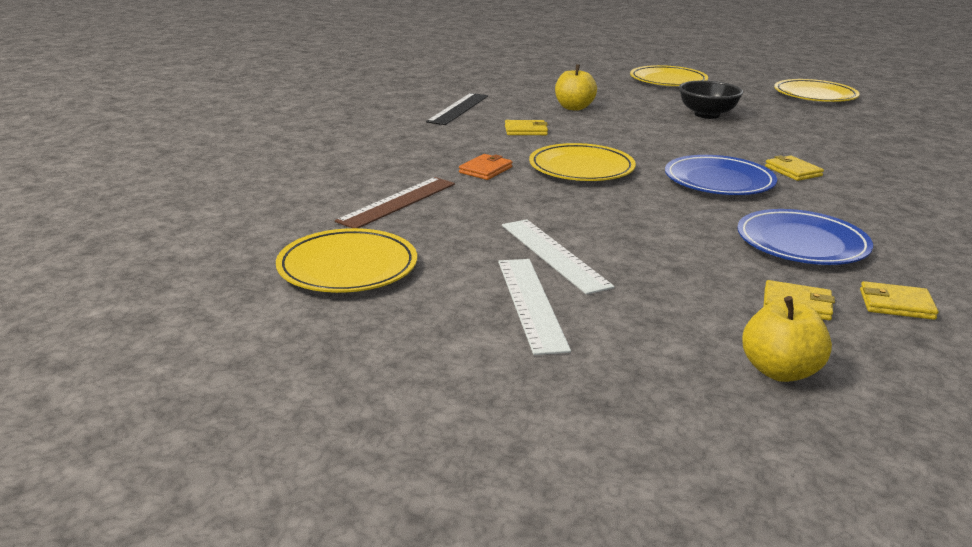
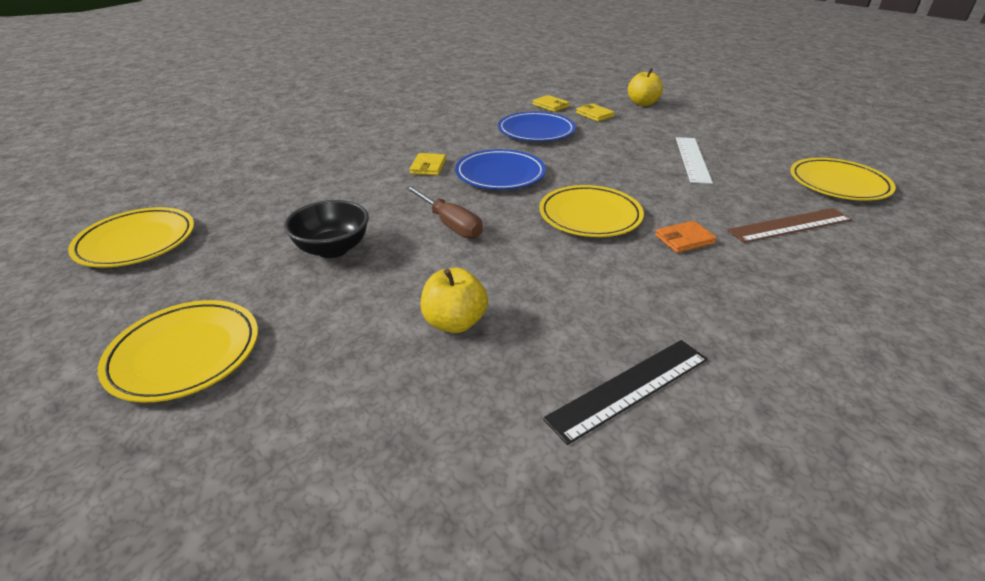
camera: 145 degrees left, 10 degrees up
white ruler [498,259,571,355] -> none
yellow wallet [505,120,548,135] -> none
none -> brown screwdriver [405,185,483,239]

